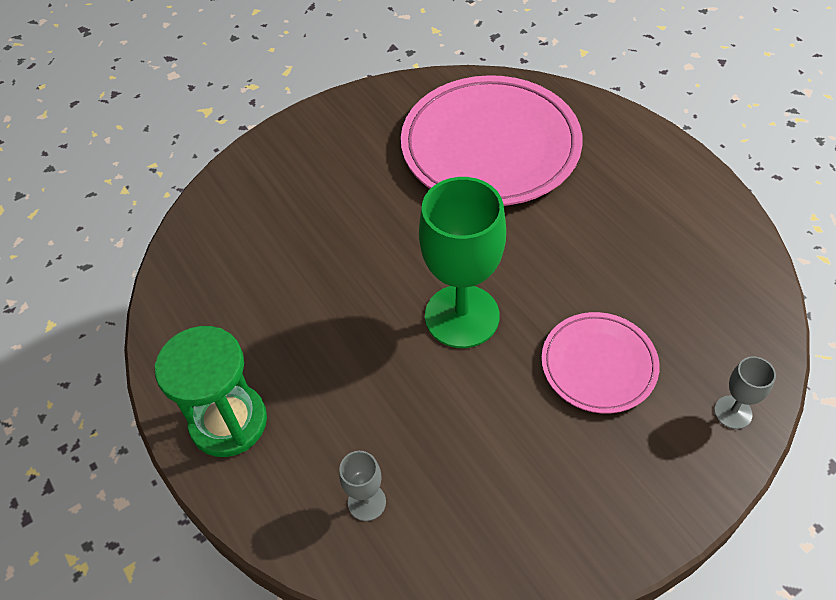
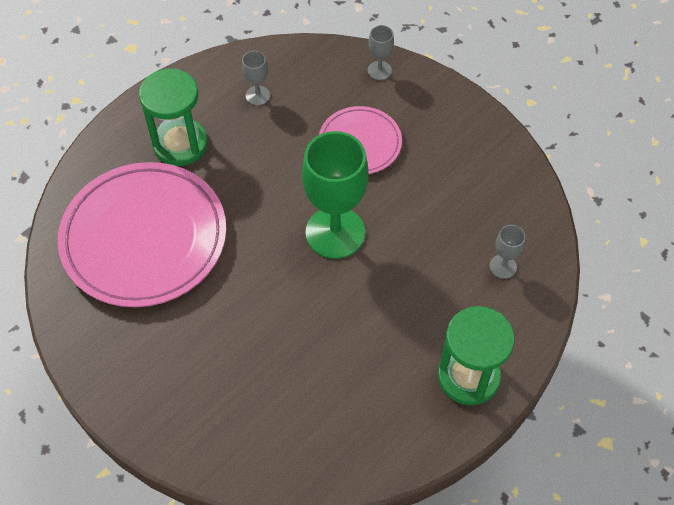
camera: 105 degrees left, 5 degrees up
none -> green hourglass [139,68,208,166]
none -> grey goblet [242,51,270,106]

